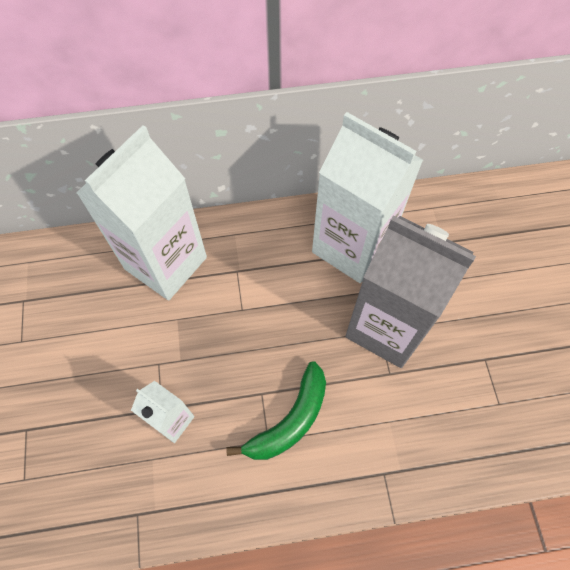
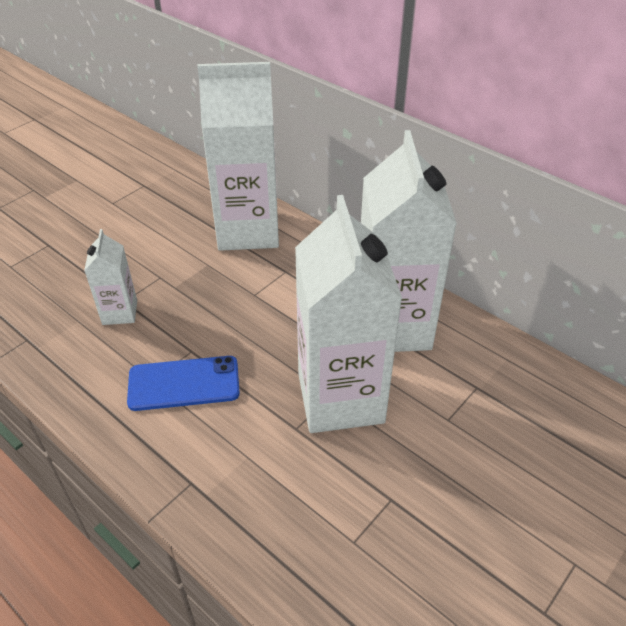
camera: 50 degrees right, 20 degrees down
green banana [226,361,326,460] -> blue phone [127,356,240,411]
grey carton [345,216,476,368] -> white carton [295,195,402,433]

